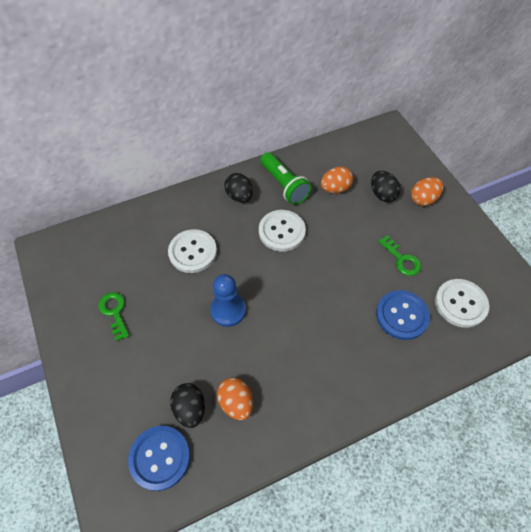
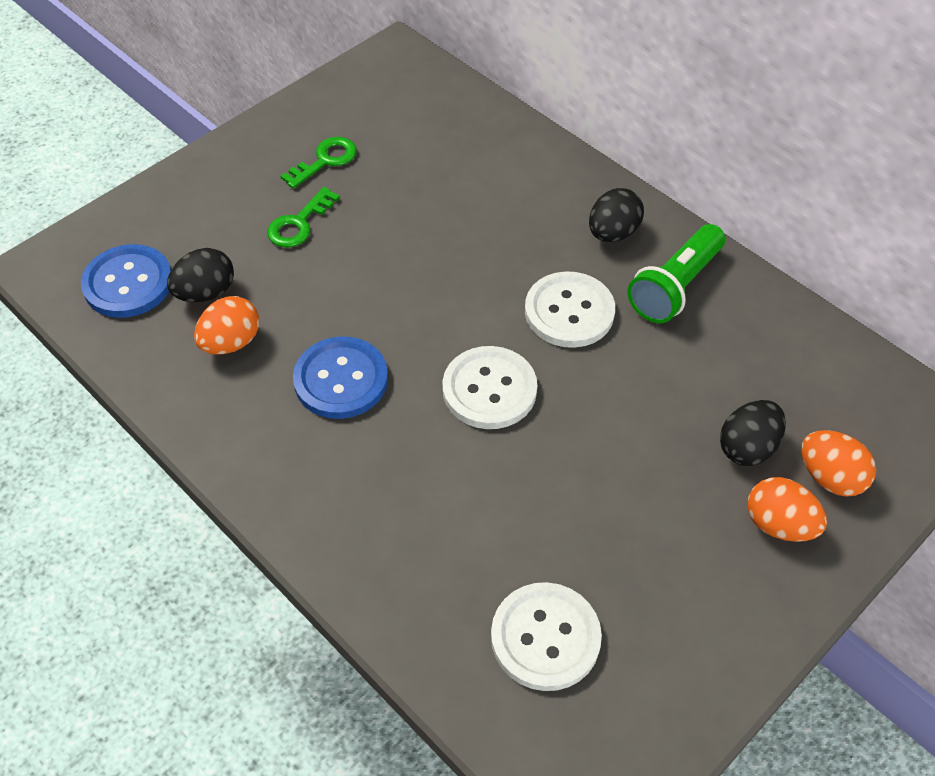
camera: 70 degrees right, 5 degrees down
white button [168,229,217,273] -> white button moved to [442,346,537,429]
blue pawn [210,274,246,327] -> none
orange egg [321,167,353,193] -> orange egg moved to [801,430,876,497]
blue button [376,290,430,340] -> blue button moved to [293,336,388,419]
green key [378,235,421,276] -> green key moved to [267,187,340,247]

